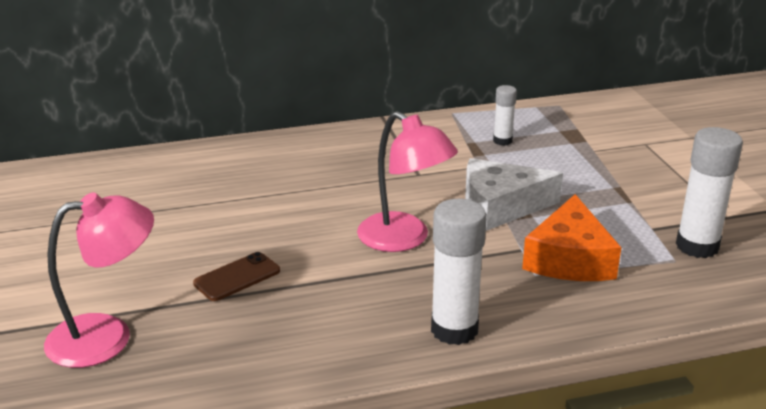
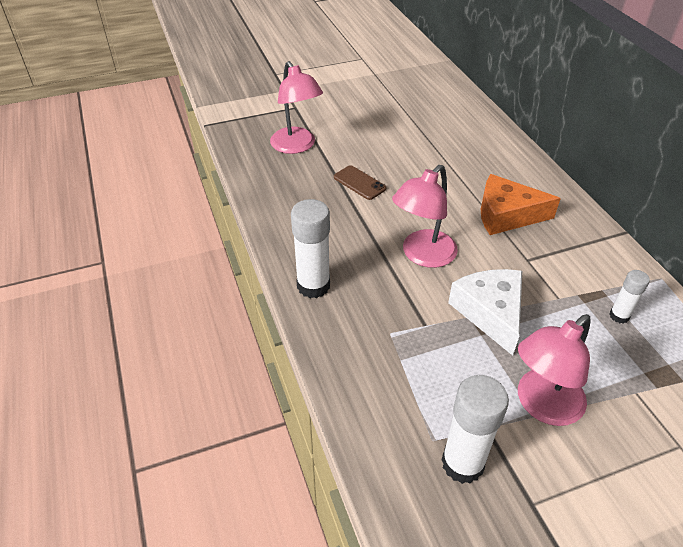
camera: 85 degrees right, 15 degrees up
orange cheese [522,194,621,281] -> orange cheese moved to [481,174,561,235]
none -> pink lamp [518,314,590,426]

